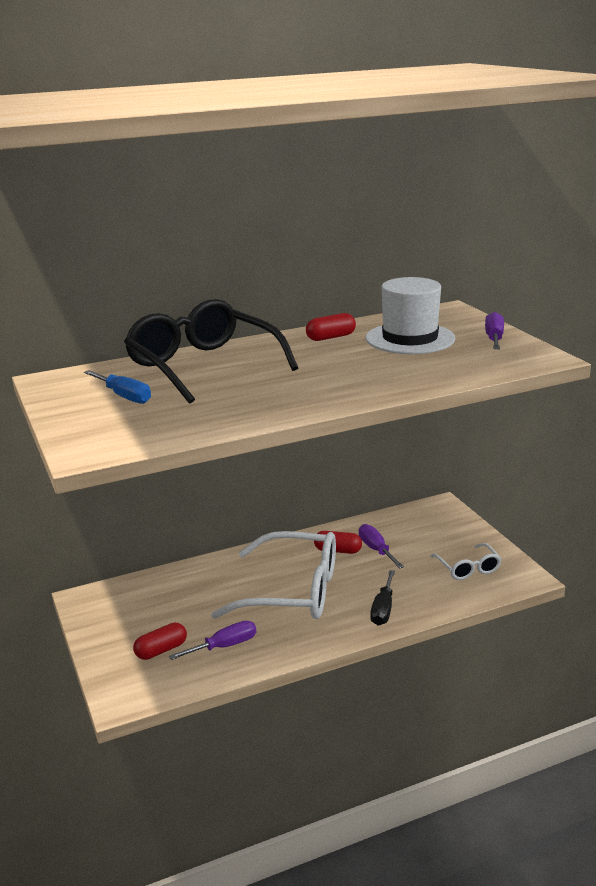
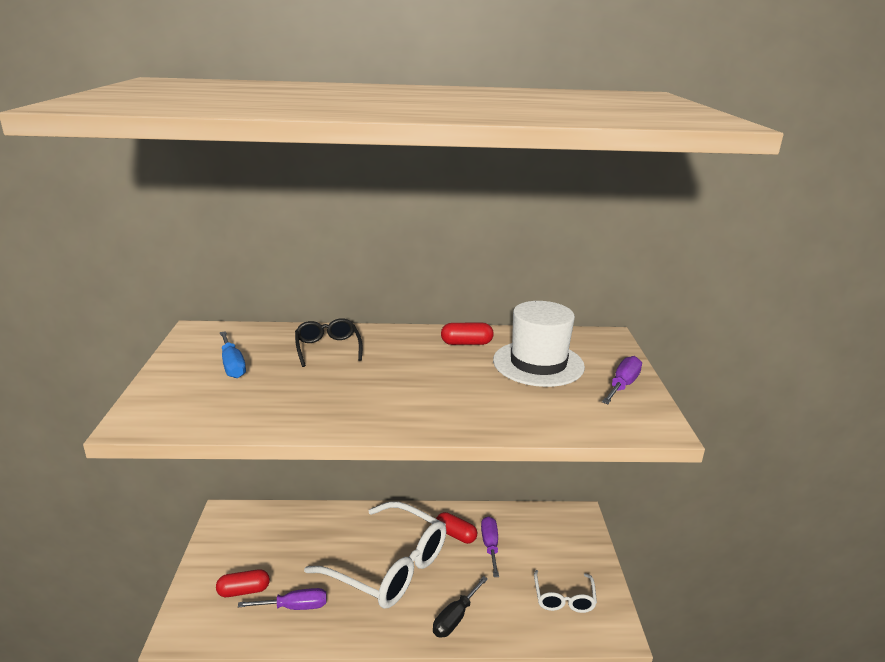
camera: 20 degrees right, 0 degrees up
black glasses [124,299,298,404] -> black glasses [295,318,362,367], size x0.48

